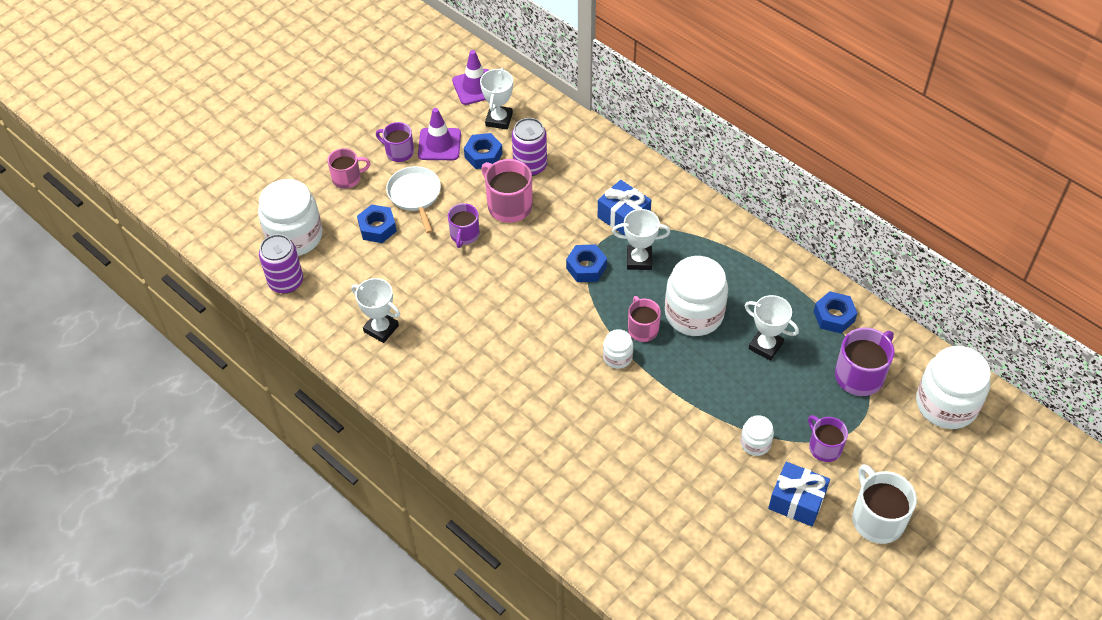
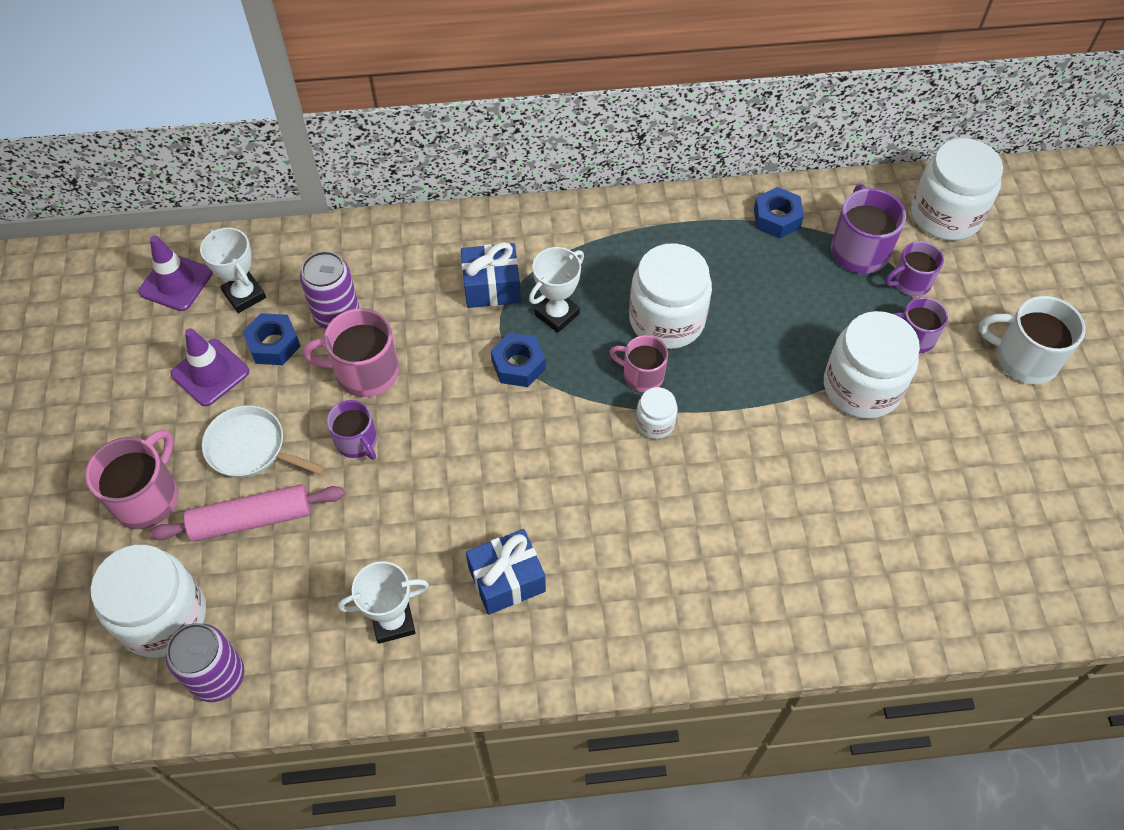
camera: 50 degrees left, 5 degrees up
pink mug [327,148,370,189] -> pink mug [85,430,178,529], size x1.54
blue nut [357,204,397,243] -> pink rolling pin [149,484,345,542]
purple mug [376,122,414,162] -> purple mug moved to [885,241,944,296]
white jar [740,415,774,456] -> white jar [824,311,920,419], size x2.05
white trophy [745,295,799,361] -> none
blue gift [768,462,830,526] -> blue gift moved to [466,529,546,615]

